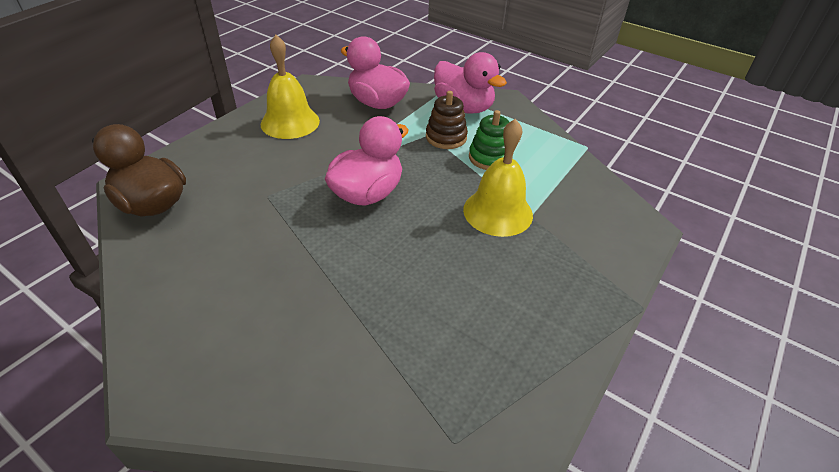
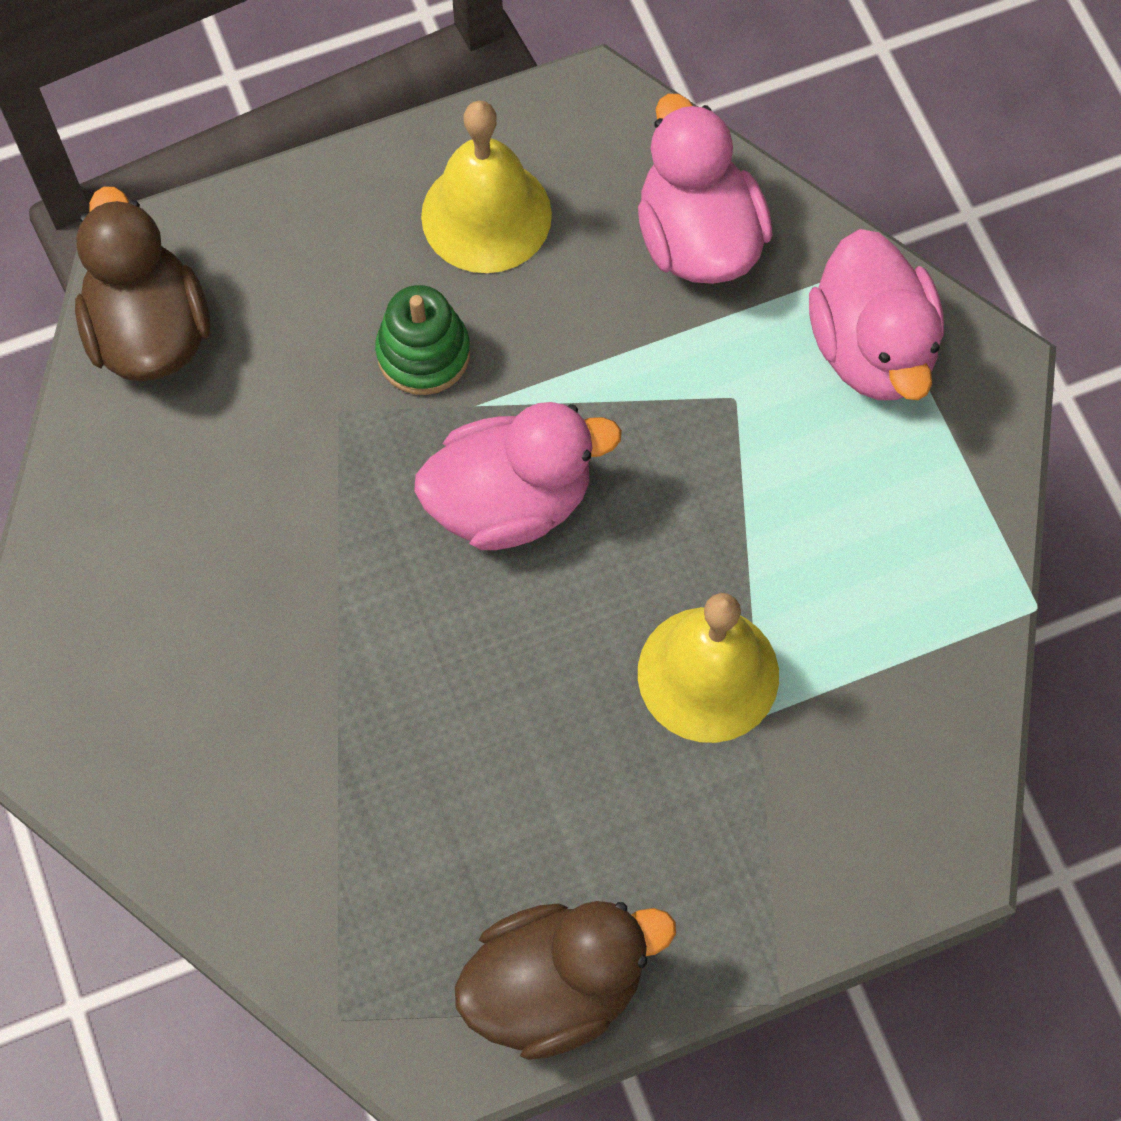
camera: 35 degrees right, 25 degrees up
brown stacking toy [426,91,468,149] -> none
green stacking toy [469,110,509,170] -> green stacking toy moved to [375,285,470,395]
none -> brown duck [455,901,676,1060]

